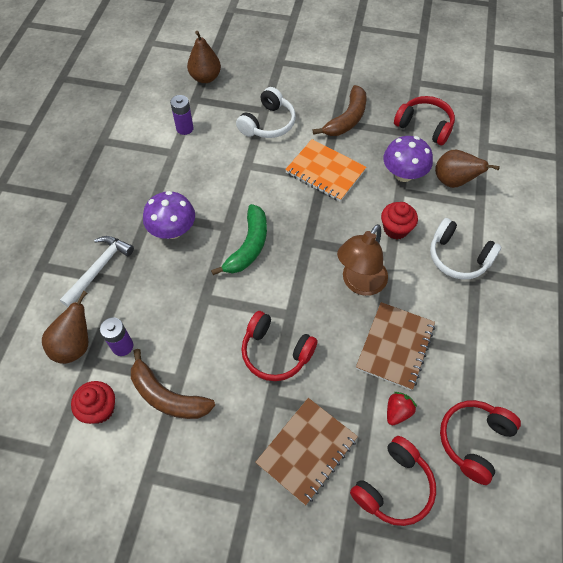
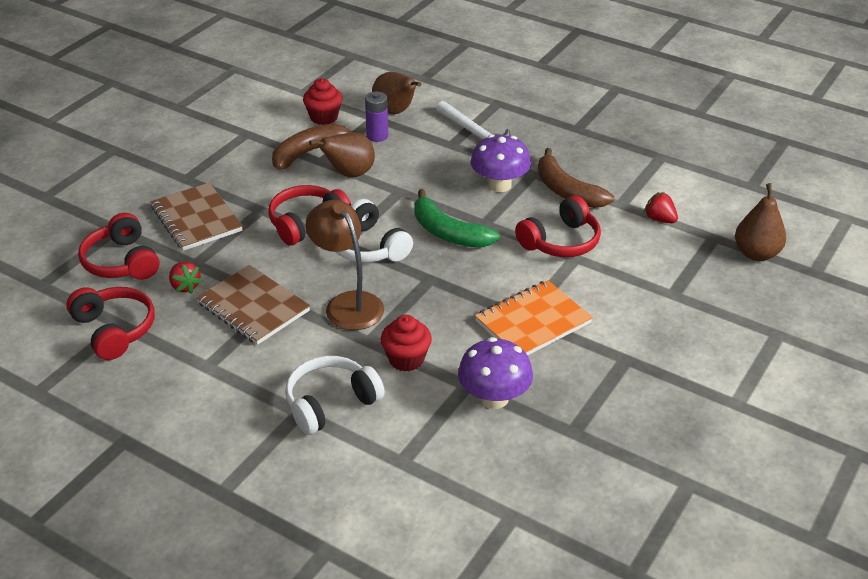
camera: 110 degrees right, 20 degrees down
purple battery [170,95,194,135] -> red strawberry [643,192,678,223]
white headphones [236,87,296,138] -> white headphones moved to [336,199,413,263]
brown banana [313,85,367,136] -> brown banana moved to [538,148,614,208]
red headphones [394,96,455,145] -> red headphones moved to [515,196,601,257]
brown pear [435,150,500,188] -> brown pear moved to [309,132,375,178]

